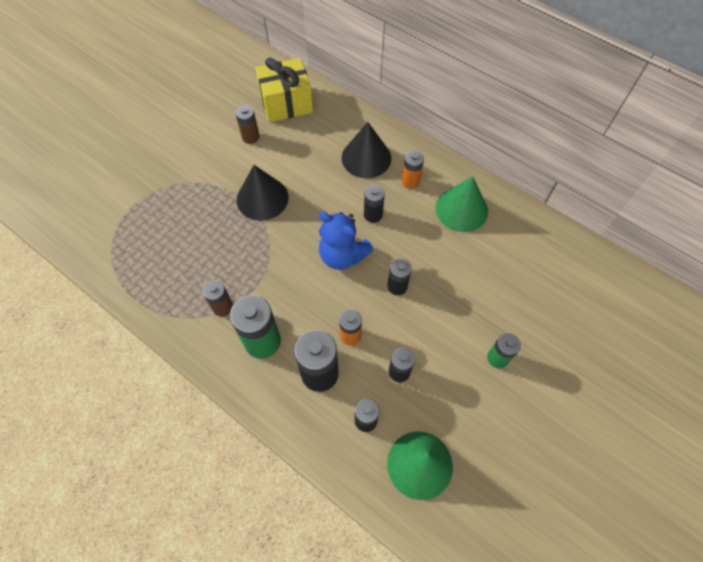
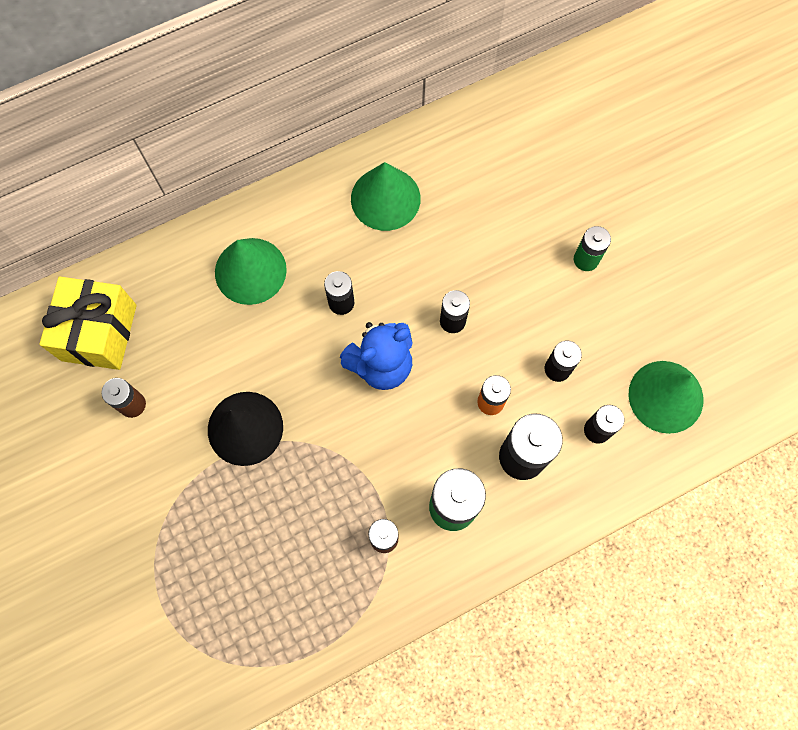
camera: 65 degrees left, 10 degrees up
black cone [342,122,391,178] -> green cone [215,238,287,305]
orange battery [402,150,424,189] -> none

